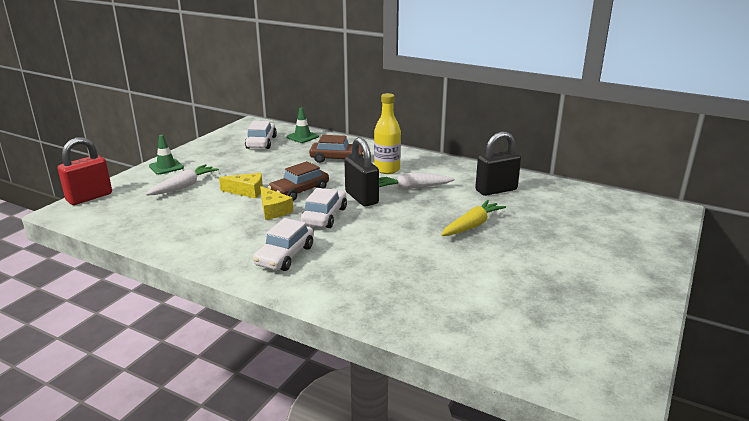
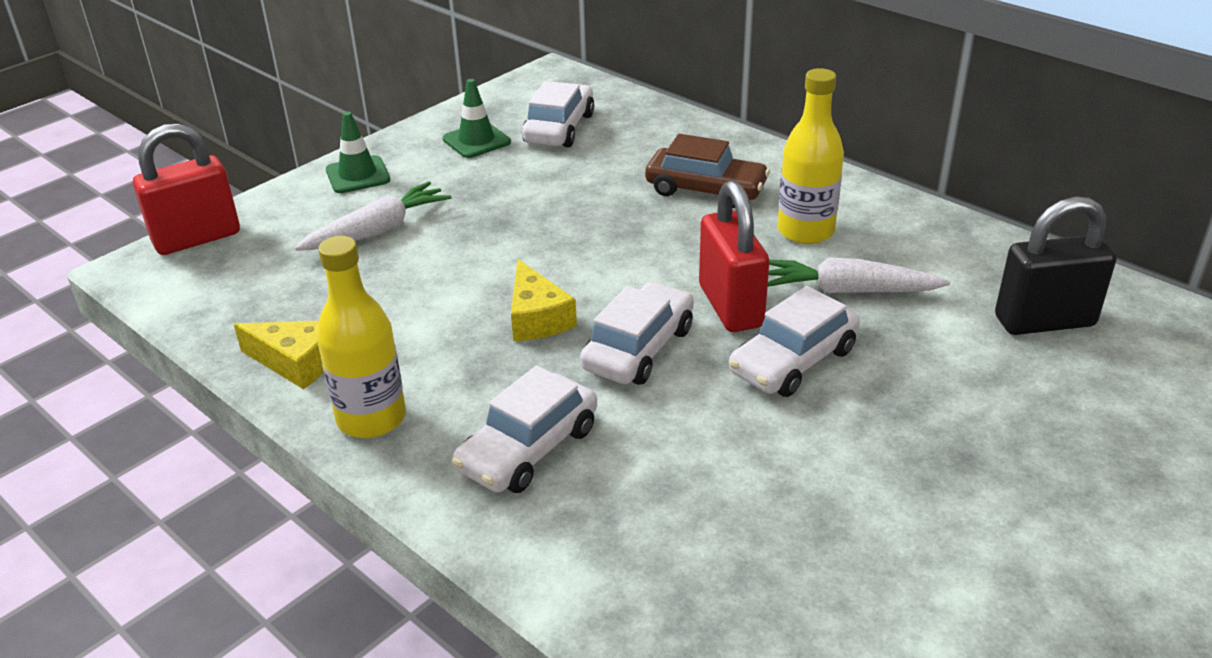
camera: 15 degrees right, 10 degrees up
yellow cheese [219,173,263,199] -> yellow cheese moved to [234,321,324,389]
brown car [268,161,329,201] -> none
green traffic cone [286,108,319,143] -> green traffic cone moved to [443,79,511,158]
black padlock [344,137,379,206] -> red padlock [699,180,769,332]
yellow carrot [441,200,506,236] -> none
none -> yellow bottle [317,236,406,438]
none -> white car [729,286,860,397]

